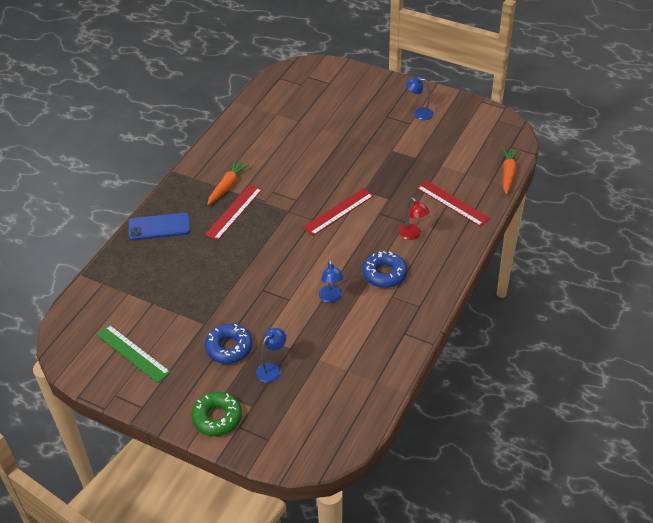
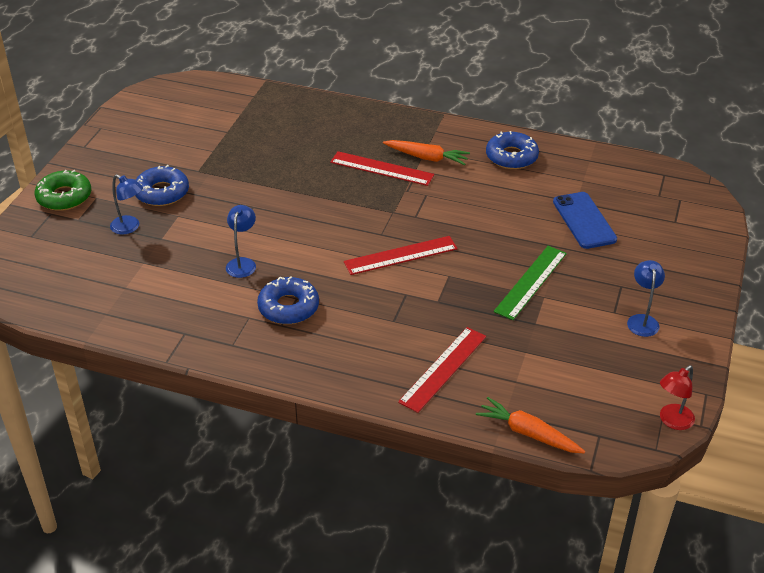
camera: 80 degrees right, 5 degrees down
green ruler [96,325,171,383] -> green ruler moved to [494,246,567,320]
blue phone [128,213,190,240] -> blue phone moved to [553,192,617,249]
red ruler [303,188,374,236] -> red ruler turned 60 degrees counterclockwise [344,236,458,275]
blue lamp [319,260,344,303] -> blue lamp turned 120 degrees clockwise [226,205,256,278]
red lamp [399,198,430,240] -> red lamp moved to [660,365,695,430]
orange carrot [503,148,519,195] -> orange carrot turned 150 degrees counterclockwise [476,397,585,453]
none -> blue donut [486,131,539,169]

